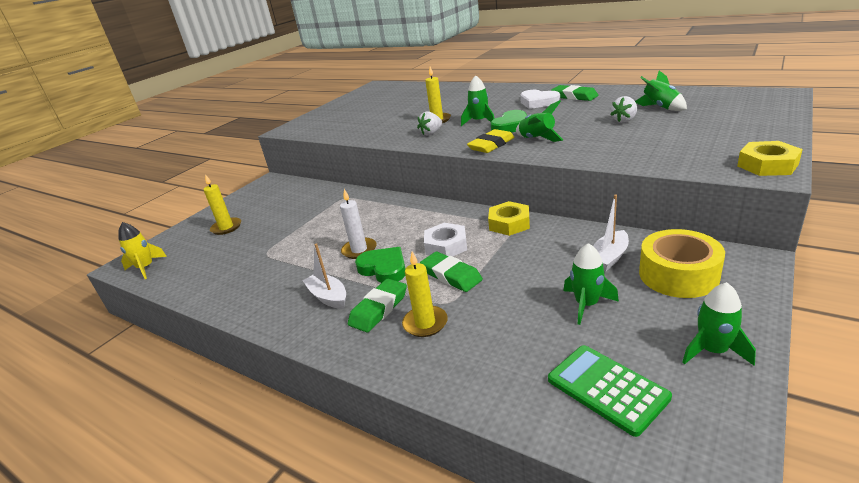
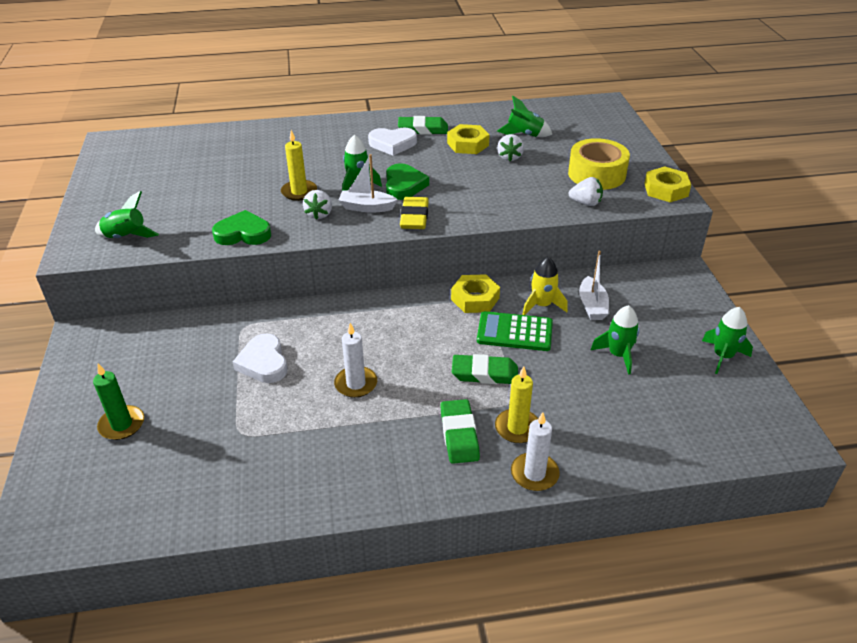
camera: 45 degrees left, 10 degrees up
yellow rocket [118,222,167,279] -> yellow rocket moved to [522,257,568,315]
yellow candle [203,174,241,235] -> green candle [93,364,144,440]
white boat [302,243,346,309] -> white boat moved to [338,154,398,213]
green heart [355,247,405,283] -> green heart moved to [212,210,271,245]
white nut [424,223,467,256] -> none
green rocket [516,100,563,142] -> green rocket moved to [95,191,159,238]
green calculator [548,345,672,437] -> green calculator moved to [477,311,553,351]
yellow tape [639,229,725,298] -> yellow tape moved to [568,138,630,190]
none -> white heart [233,334,287,383]
none -> yellow nut [447,124,490,154]
none -> white candle [511,412,560,491]
none -> white strawberry [568,177,603,206]

